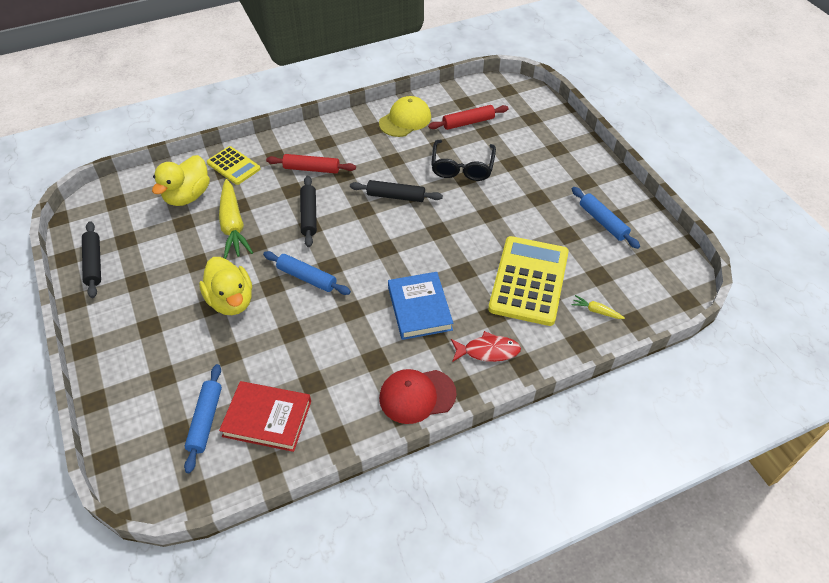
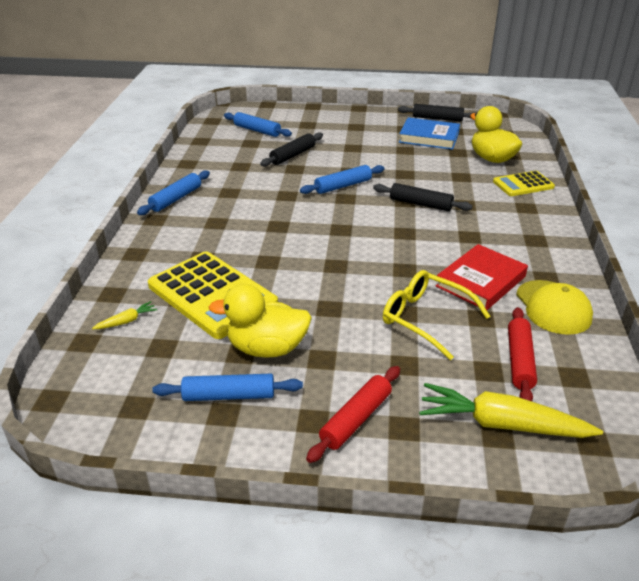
camera: 120 degrees right, 15 degrees down
yellow duck [199,257,252,315] -> yellow duck moved to [209,284,312,358]
yellow carrot [219,179,253,259] -> yellow carrot moved to [419,383,603,438]
red book [219,381,311,452] -> red book moved to [436,244,528,310]
red rolling pin [266,154,356,173] -> red rolling pin moved to [306,366,400,463]
black rolling pin [350,180,443,202] -> black rolling pin moved to [260,132,323,167]
red cap [379,369,457,424] -> blue rolling pin [137,171,210,215]
blue book [388,272,453,340] -> blue book moved to [399,117,460,150]
black glasses [431,140,496,181] -> yellow glasses [383,270,491,360]
red fish [451,331,521,362] -> none

